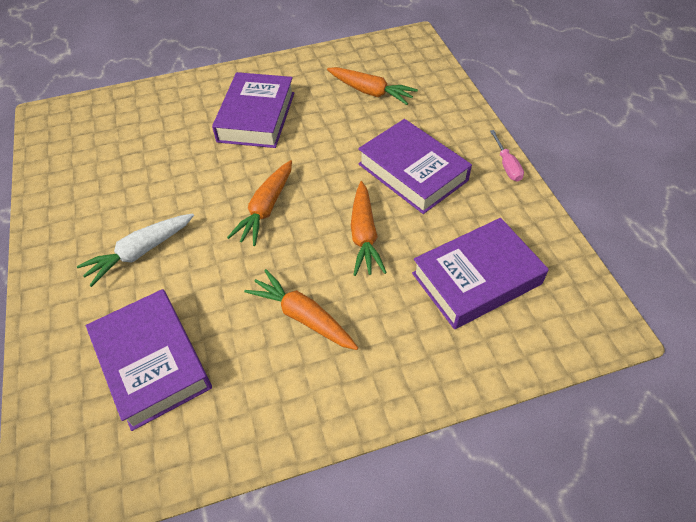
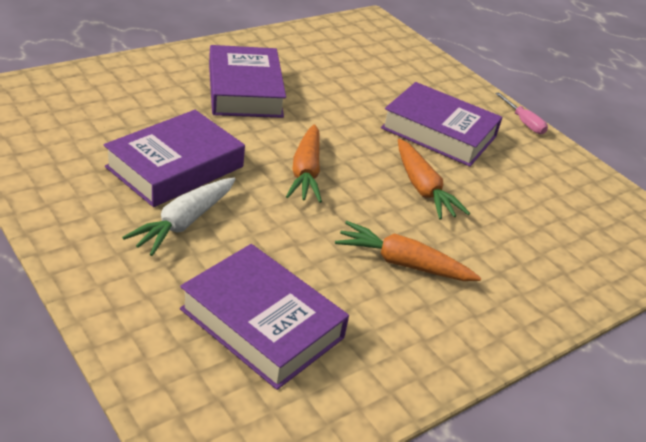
camera: 25 degrees left, 15 degrees down
orange carrot [327,67,418,105] -> none
purple book [412,218,549,329] -> purple book moved to [104,110,245,207]

